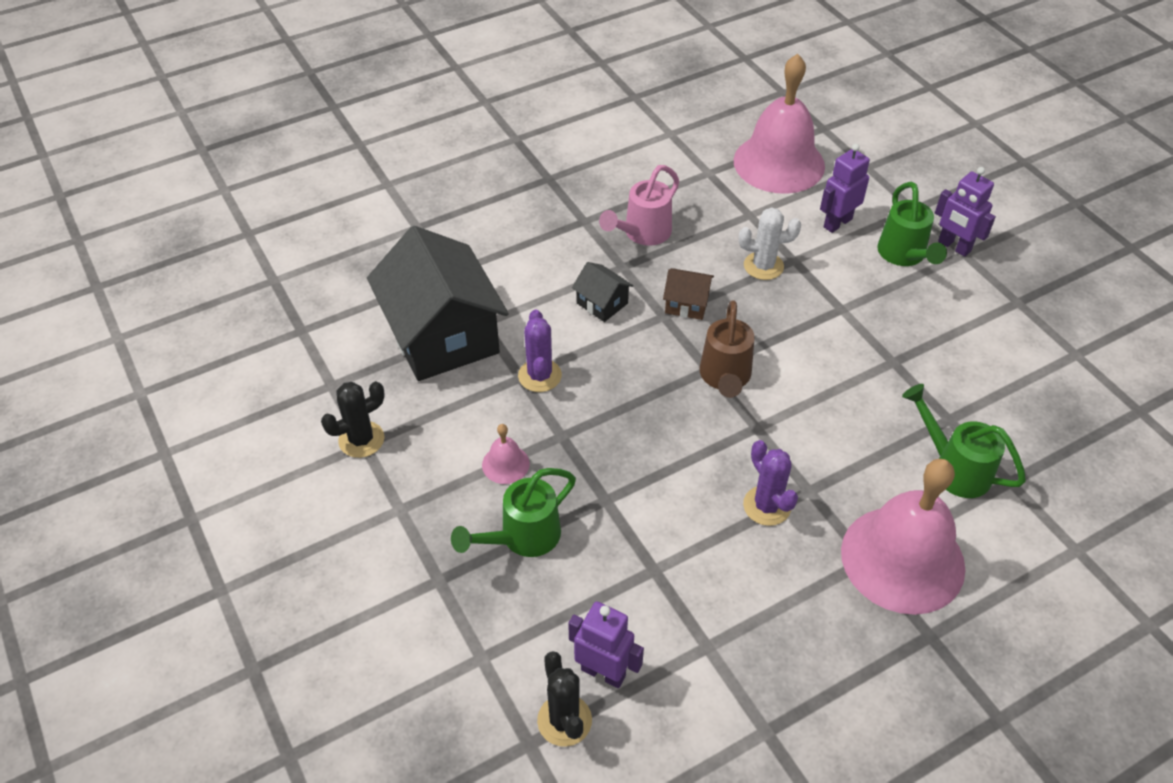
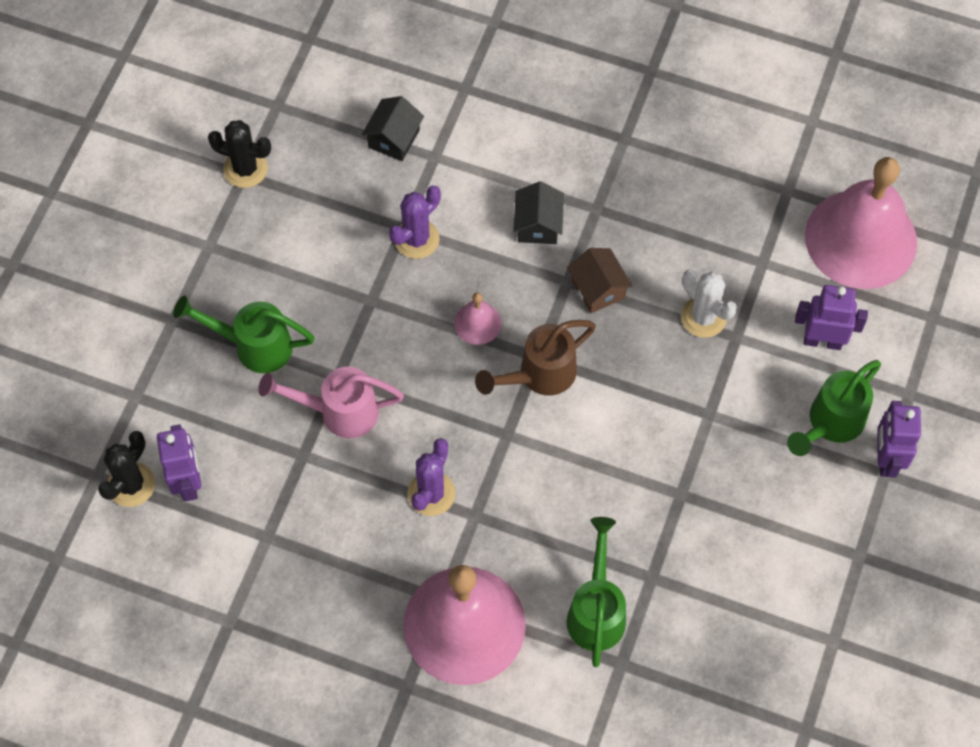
camera: 50 degrees right, 15 degrees up
black house [367,226,509,381] -> black house [362,96,424,161], size x0.42
pink bell [482,424,530,484] -> pink bell moved to [454,292,501,345]
pink watering can [599,165,679,246] -> pink watering can moved to [258,367,404,438]

